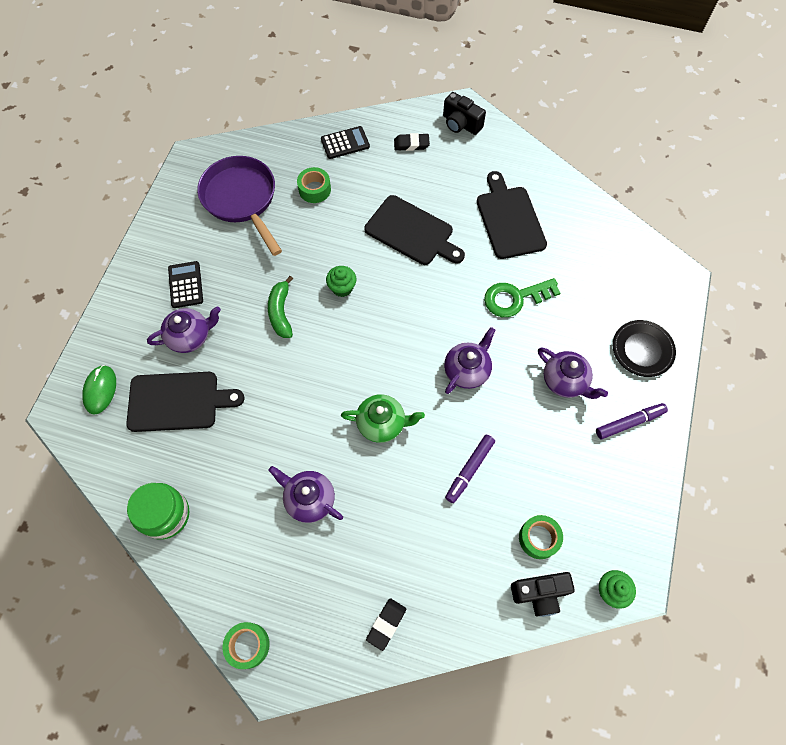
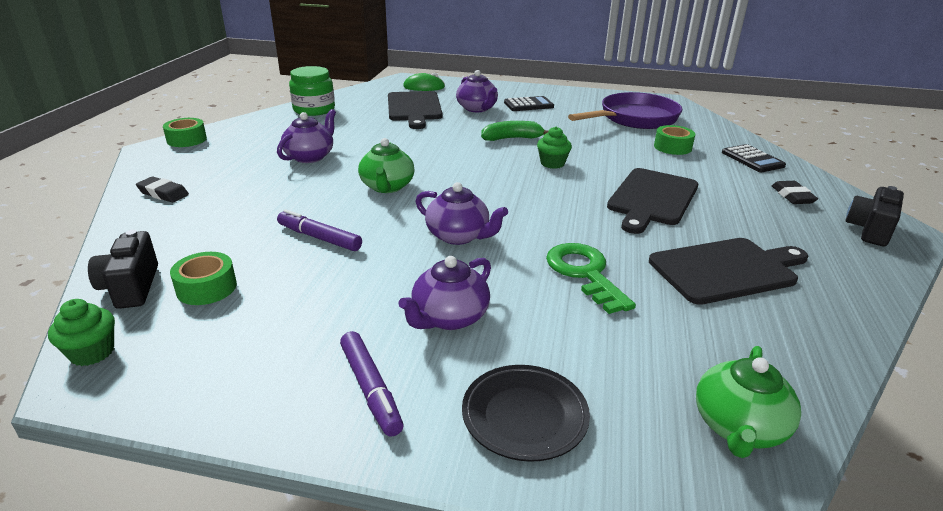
camera: 85 degrees right, 35 degrees down
none -> green teapot [696,346,801,458]

